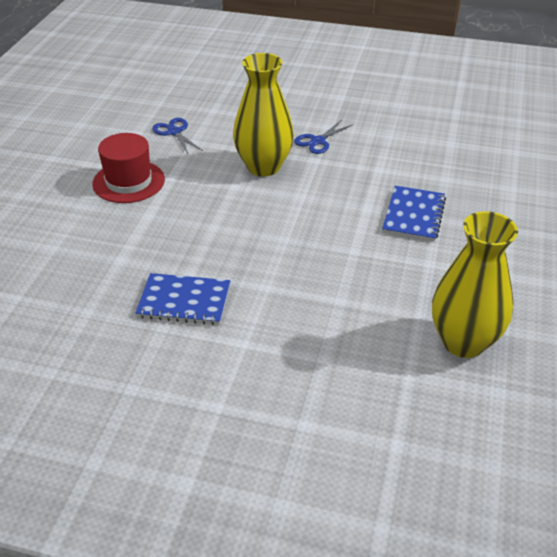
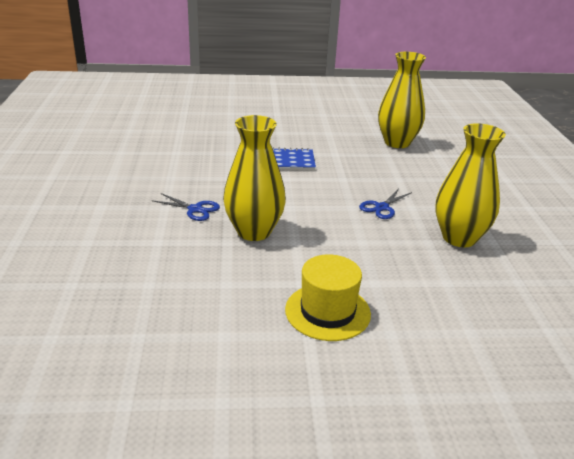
camera: 110 degrees left, 10 degrees down
red hat [92,133,165,203] -> yellow hat [285,254,371,341]
blue notebook [135,273,230,325] -> yellow vase [435,123,506,247]
blue scissors [152,118,203,154] -> blue scissors moved to [359,189,412,219]

